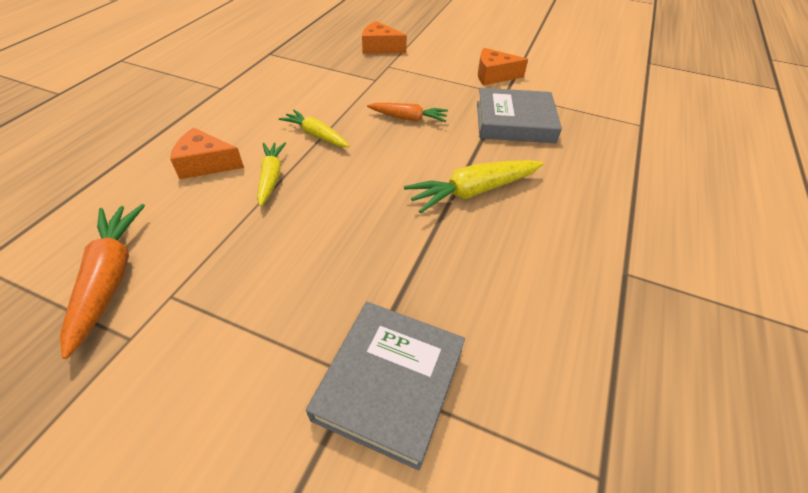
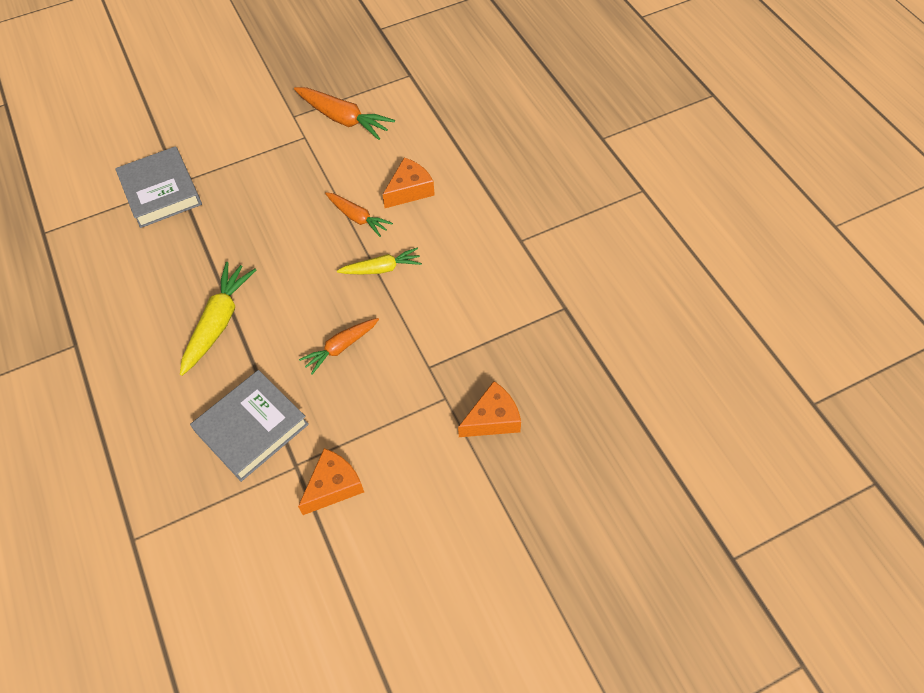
camera: 135 degrees right, 10 degrees up
yellow carrot [257,142,286,206] -> orange carrot [325,192,393,237]

